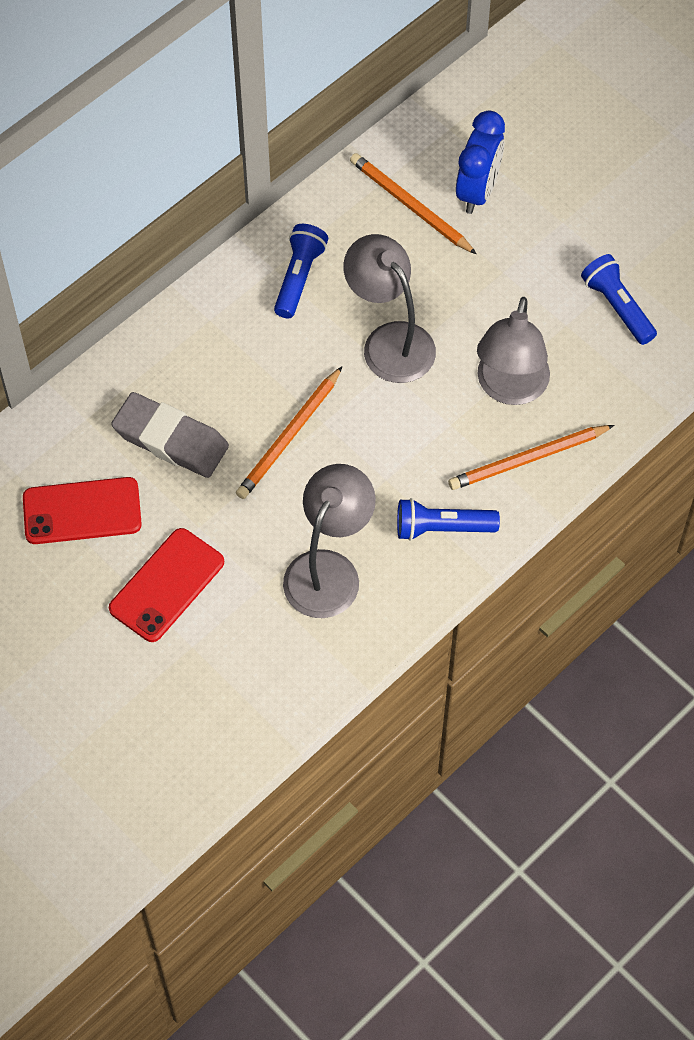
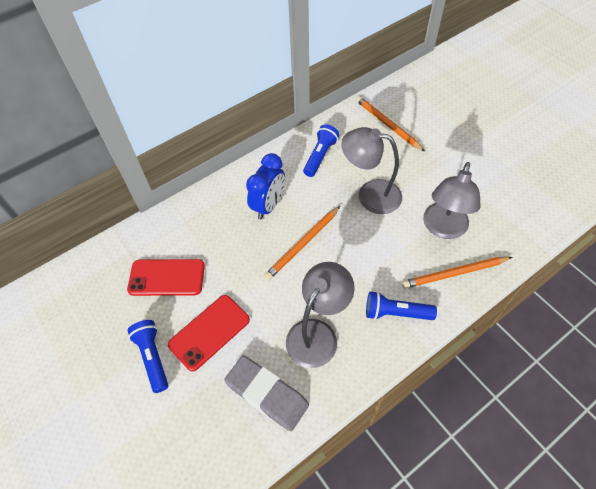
camera: 10 degrees right, 5 degrees down
grey eraser [111,392,229,478] -> grey eraser moved to [224,355,309,431]
grey lamp [343,234,436,383] -> grey lamp turned 45 degrees counterclockwise [341,127,402,214]
blue clock [456,110,505,214] -> blue clock moved to [246,153,285,220]
blue flashlight [581,254,657,345] -> blue flashlight moved to [127,320,169,393]

